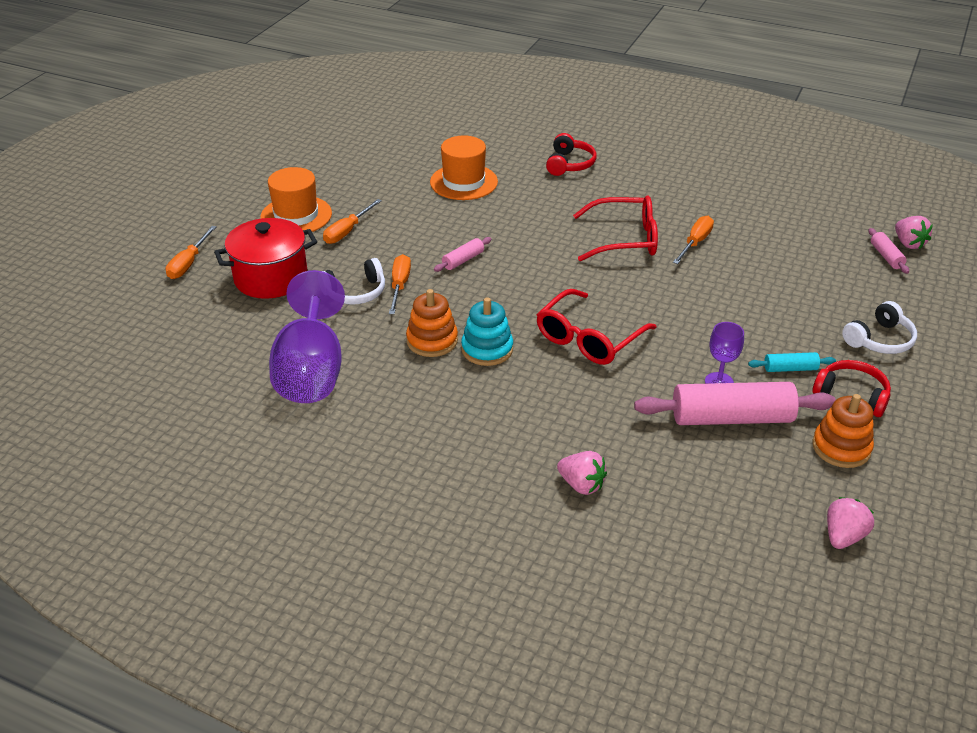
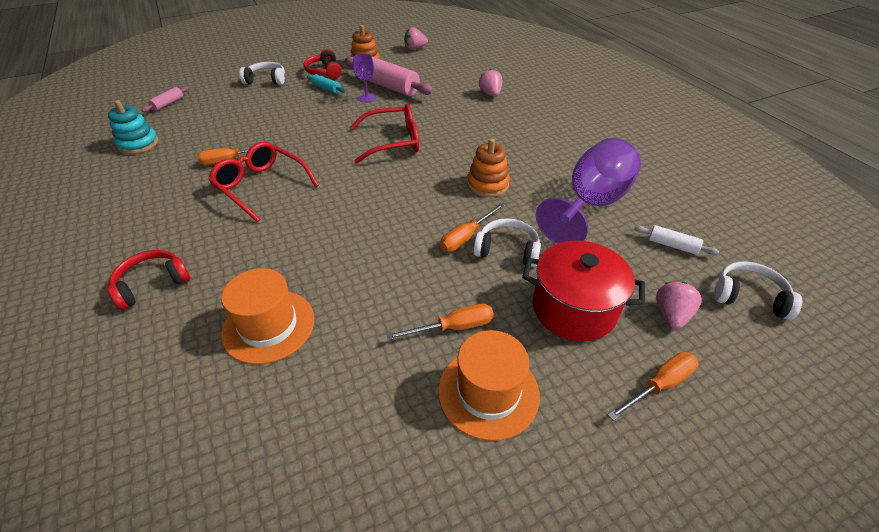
camera: 140 degrees left, 5 degrees up
pink rolling pin [434,237,492,272] -> none
turquoise stacking toy [461,297,513,366] -> turquoise stacking toy moved to [108,100,159,154]
pink strawberry [895,216,933,249] -> pink strawberry moved to [656,282,702,329]
none -> white rolling pin [634,225,719,255]
none -> white headphones [714,261,802,320]

